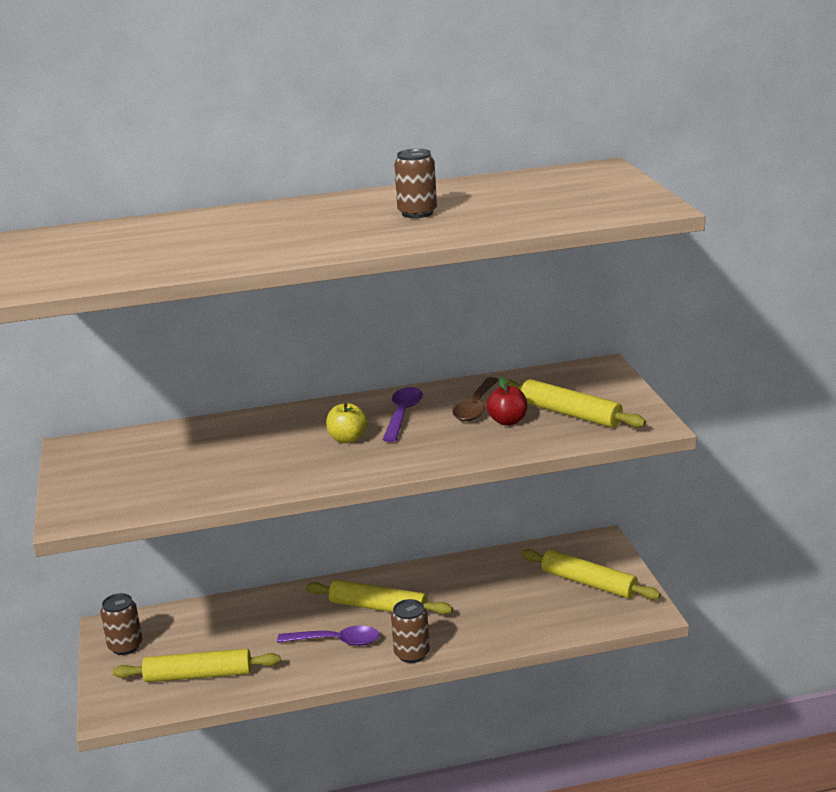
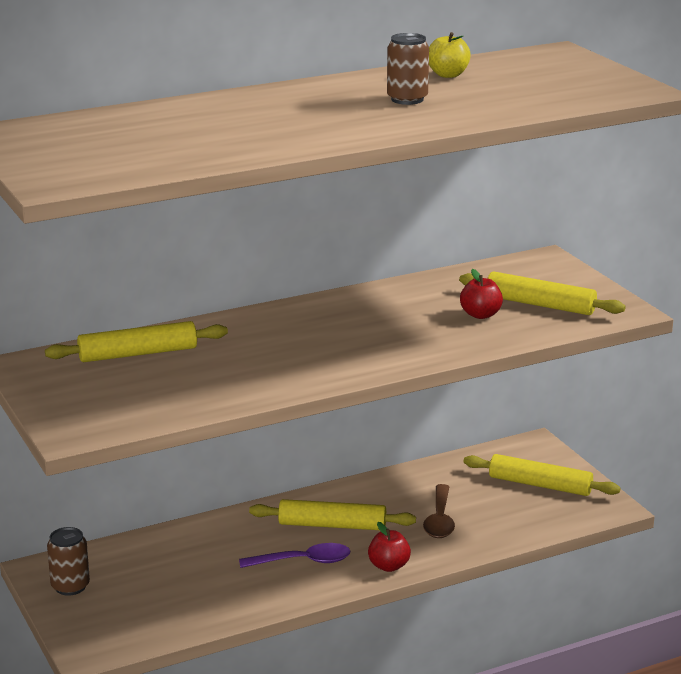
camera: 15 degrees left, 0 degrees up
yellow rolling pin [113,649,280,682] -> yellow rolling pin moved to [45,321,228,362]
yellow apple [326,402,368,443] -> yellow apple moved to [429,32,471,78]
purple spoon [383,387,423,442] -> none
brown can [391,599,430,663] -> red apple [368,522,411,572]
brown spoon [452,377,499,421] -> brown spoon moved to [423,484,455,538]

